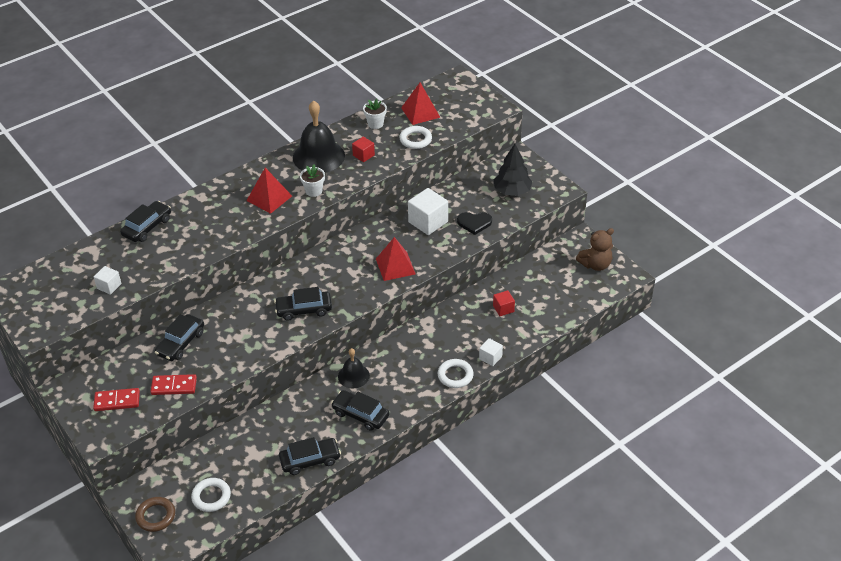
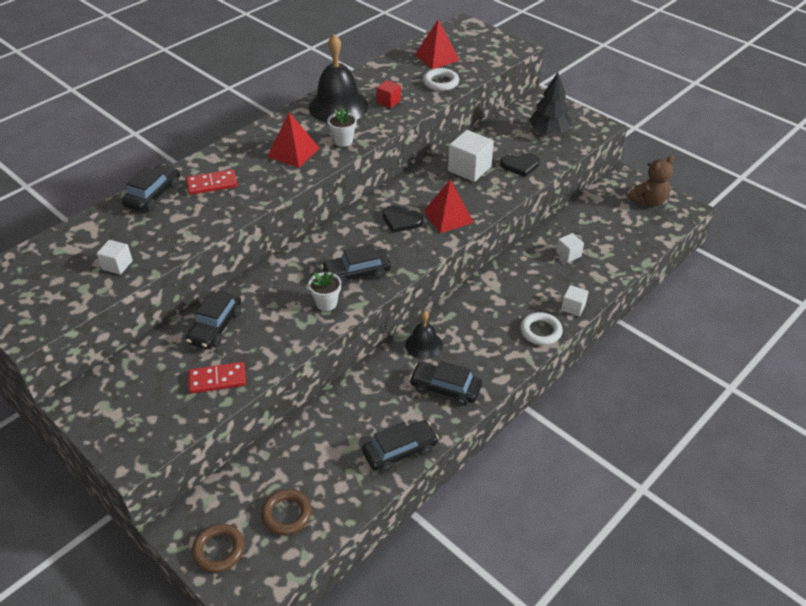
camera: 10 degrees left, 0 degrees up
red domino [93,388,140,411] -> red domino moved to [186,169,237,195]
white ring [191,478,231,512] -> brown ring [261,489,312,535]
white flower pot [363,99,387,129] -> white flower pot moved to [308,271,341,311]
red cube [493,290,515,316] -> white cube [556,233,584,263]
none -> black heart [383,205,423,233]

